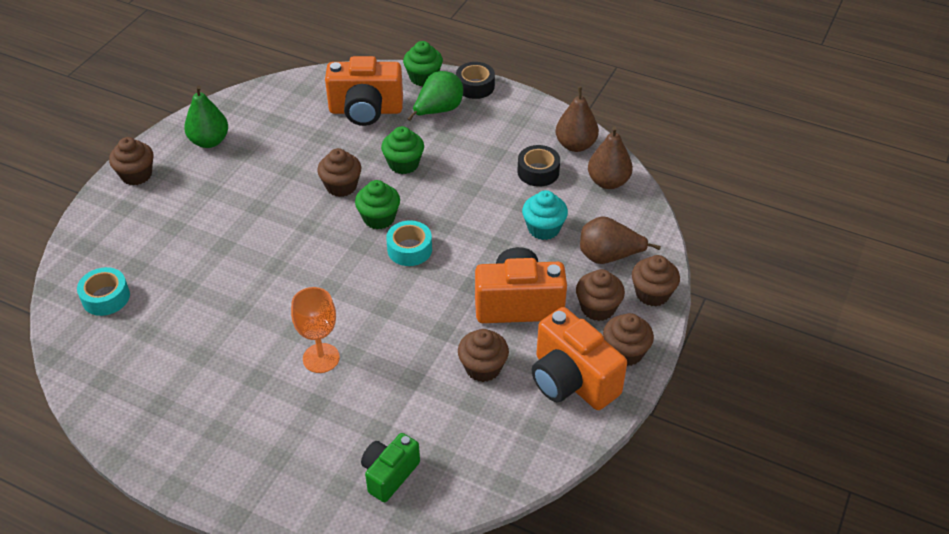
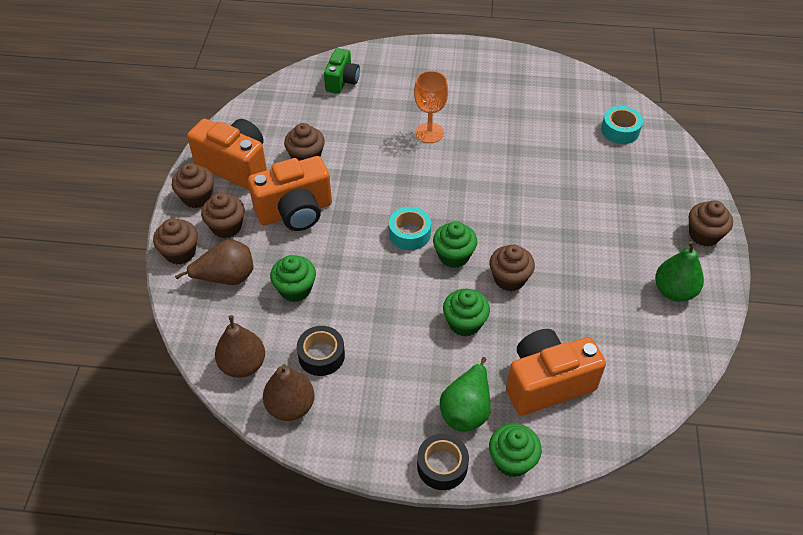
camera: 160 degrees right, 5 degrees up
turquoise cupcake [522,190,568,240] -> green cupcake [270,255,316,302]

